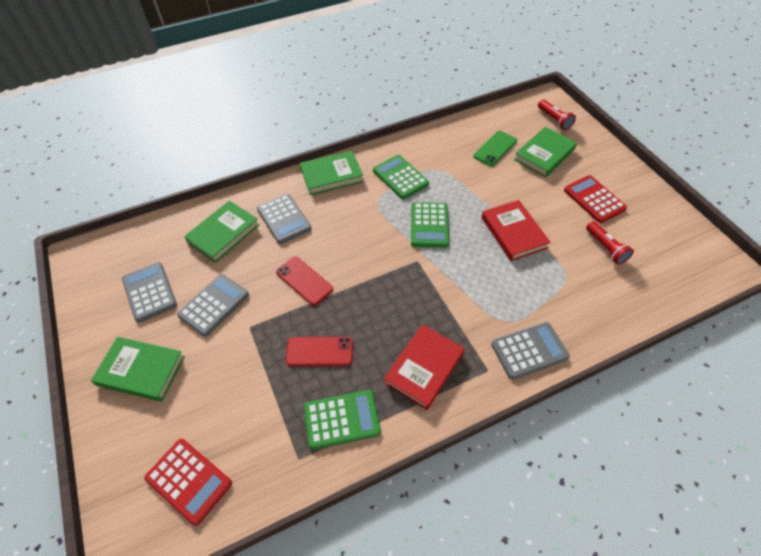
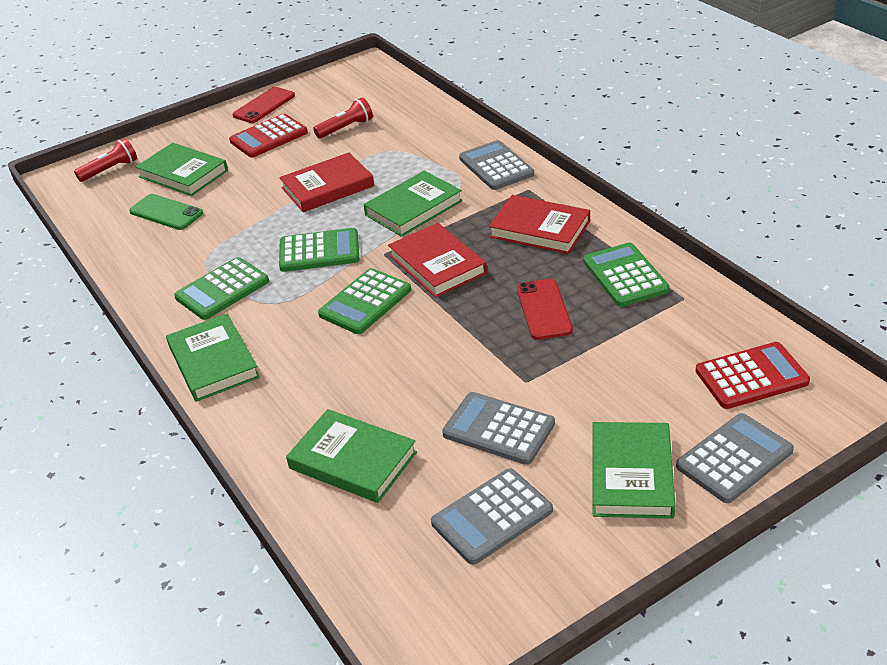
camera: 95 degrees left, 15 degrees down
red calculator [144,439,232,526] -> red calculator turned 45 degrees clockwise [696,342,810,409]
grey calculator [257,194,312,244] -> grey calculator moved to [676,413,794,503]
red phone [276,257,333,306] -> red phone moved to [233,87,295,123]
none -> green calculator [318,268,411,334]
none -> green book [363,171,463,237]
none -> red book [388,223,487,298]

